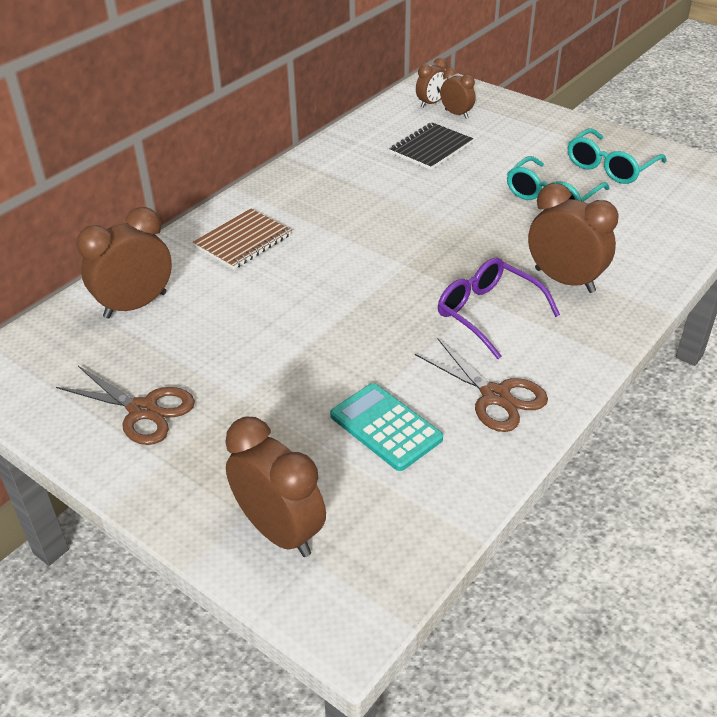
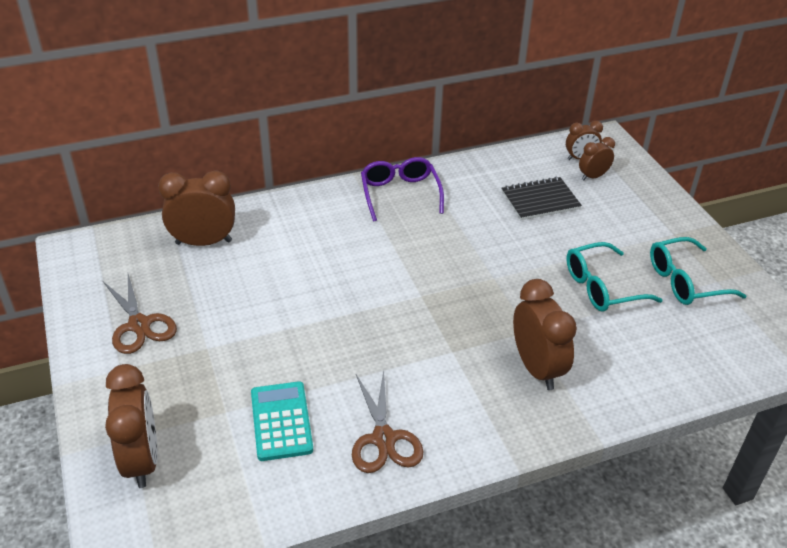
camera: 30 degrees right, 0 degrees up
brown notebook [193,209,291,269] -> none
purple glasses [438,258,560,359] -> purple glasses moved to [361,157,444,222]
brown clock [440,68,475,119] -> brown clock turned 105 degrees counterclockwise [579,137,615,181]

